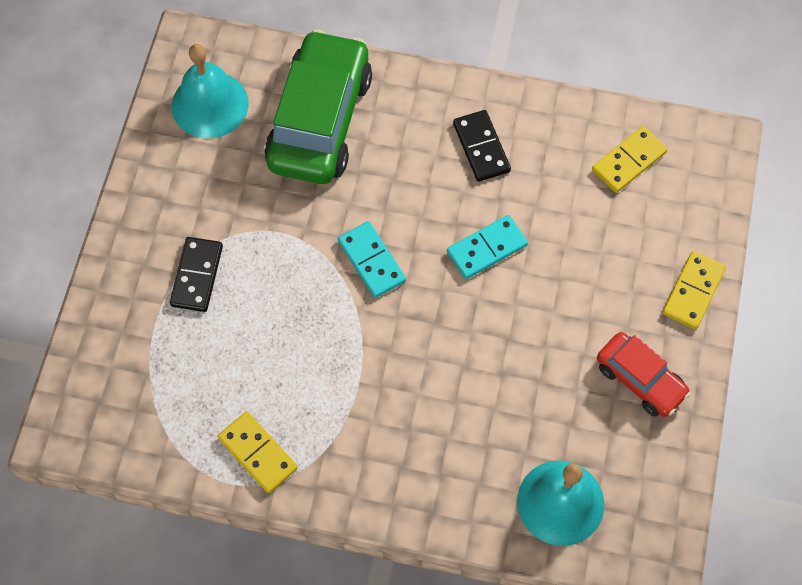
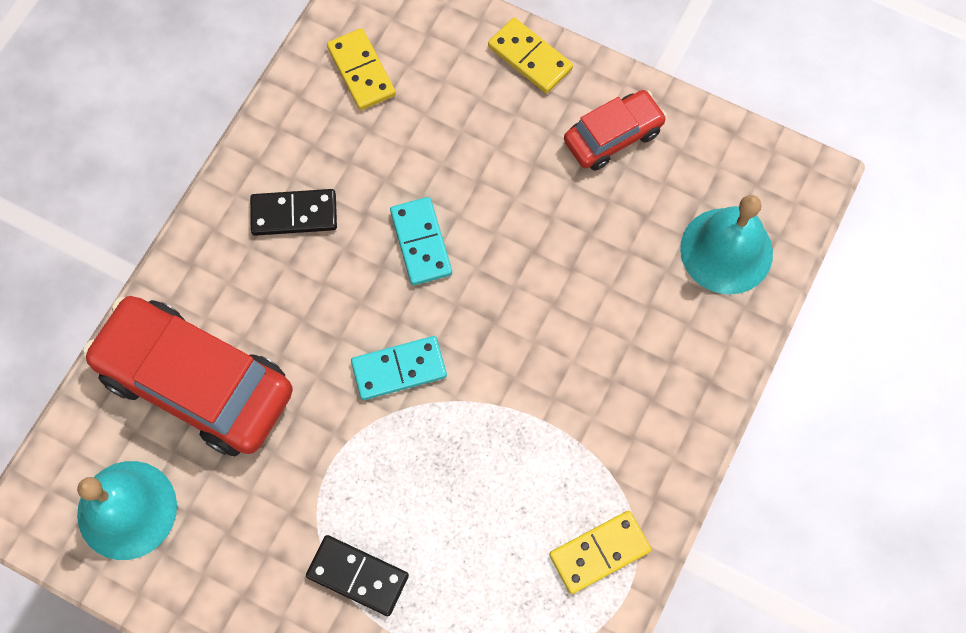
camera: 75 degrees left, 5 degrees up
green car [264,29,372,184] -> red car [83,296,293,456]

